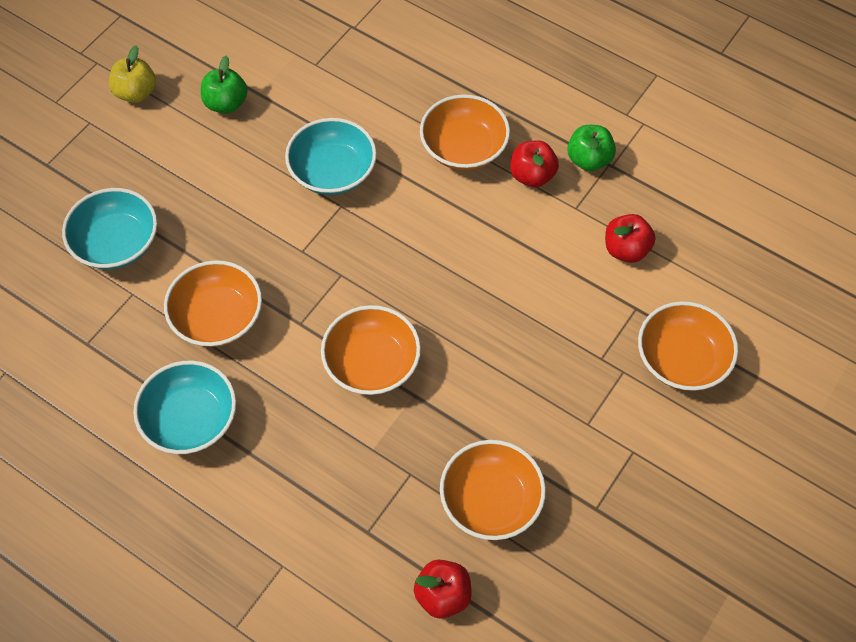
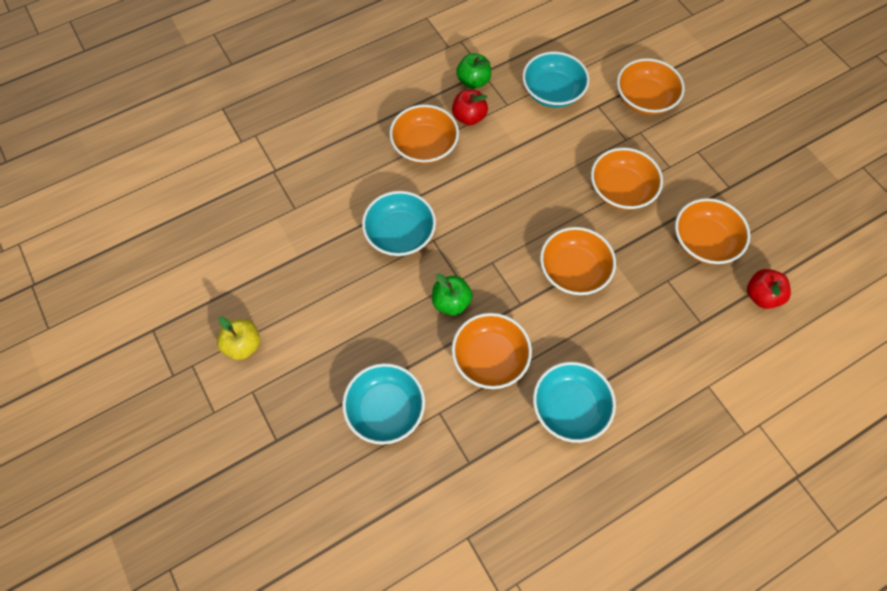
camera: 65 degrees left, 5 degrees up
green apple [201,56,248,114] -> green apple moved to [432,274,472,316]
red apple [605,214,656,263] -> turquoise bowl [522,51,590,108]
none -> orange bowl [591,147,663,210]

